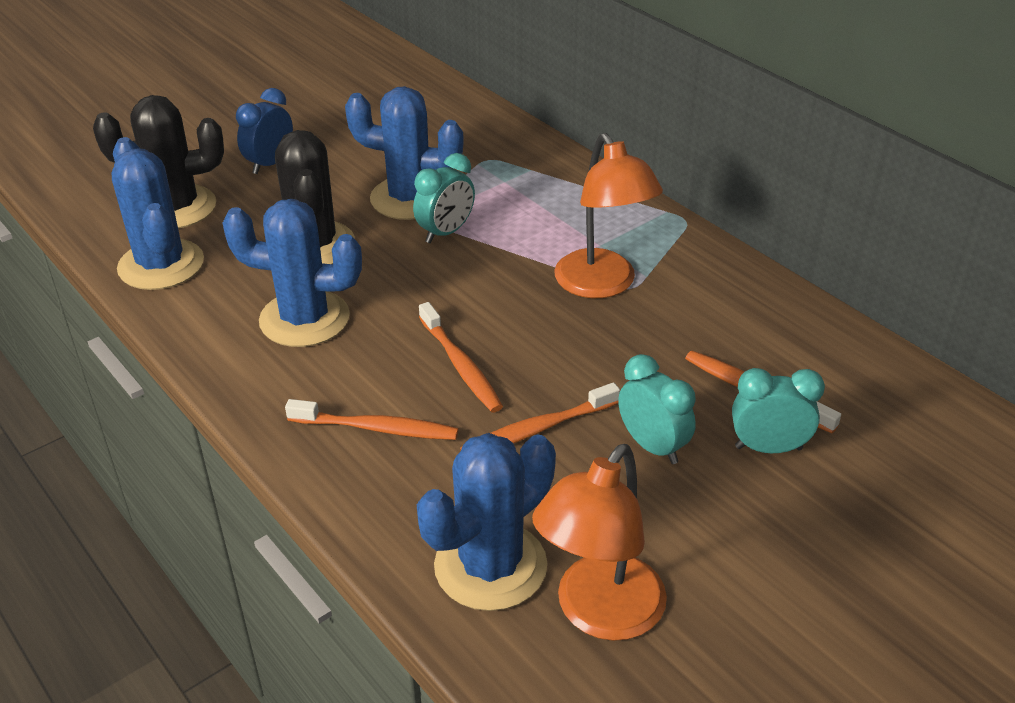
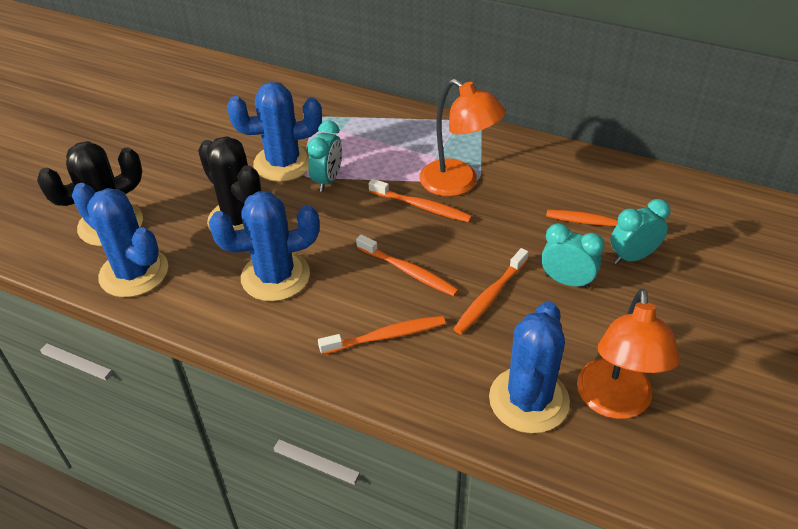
camera: 25 degrees left, 5 degrees up
blue clock [236,88,293,174] -> none
none -> orange toothbrush [368,179,472,222]

